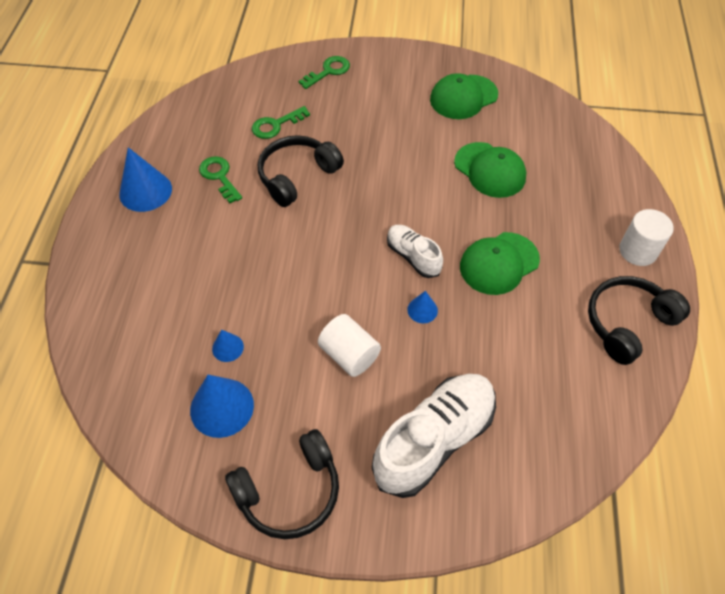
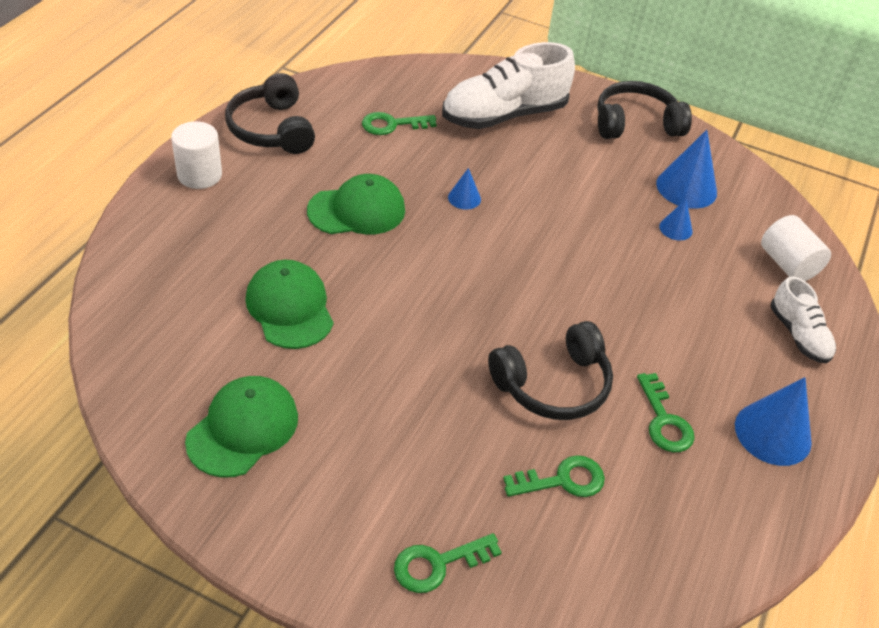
camera: 165 degrees left, 10 degrees down
white cylinder [318,314,381,377] -> white cylinder moved to [761,215,831,281]
white shoe [387,225,443,278] -> white shoe moved to [771,276,836,363]
green cap [430,73,498,119] -> green cap turned 45 degrees counterclockwise [185,376,298,478]
black headphones [588,276,690,365] -> black headphones turned 90 degrees clockwise [225,73,315,154]
none -> green key [362,112,437,135]

